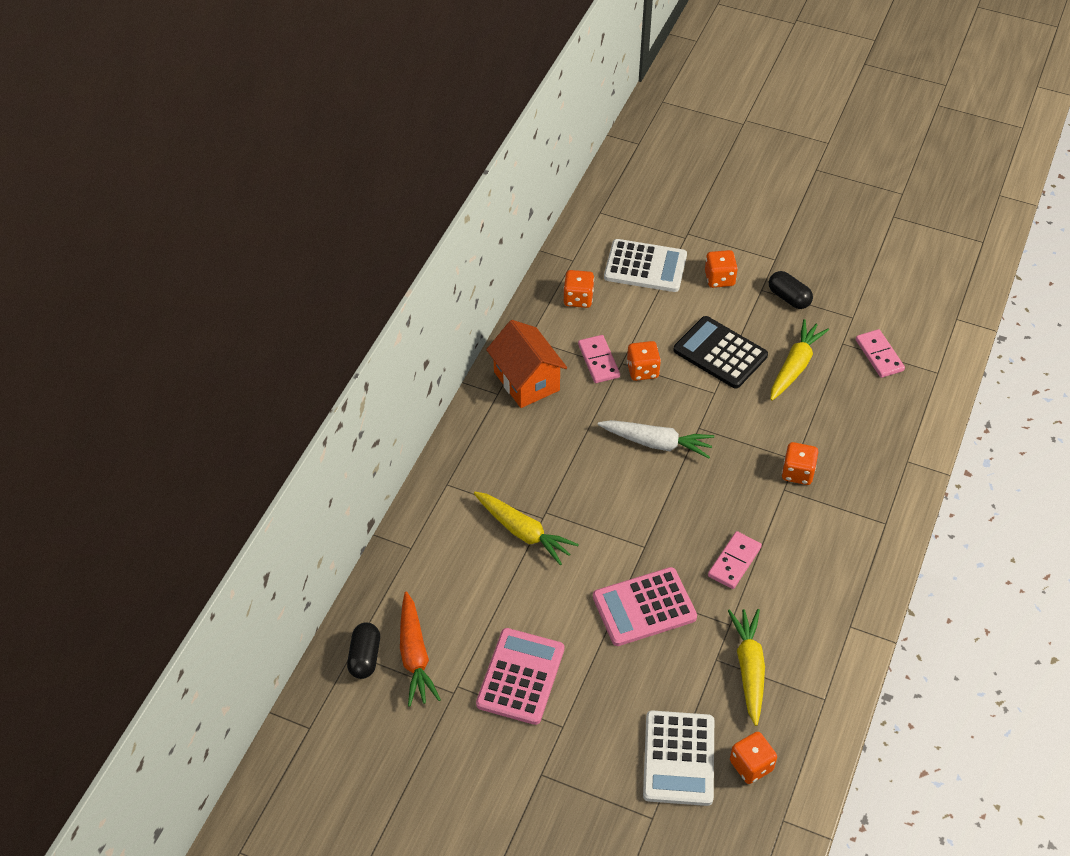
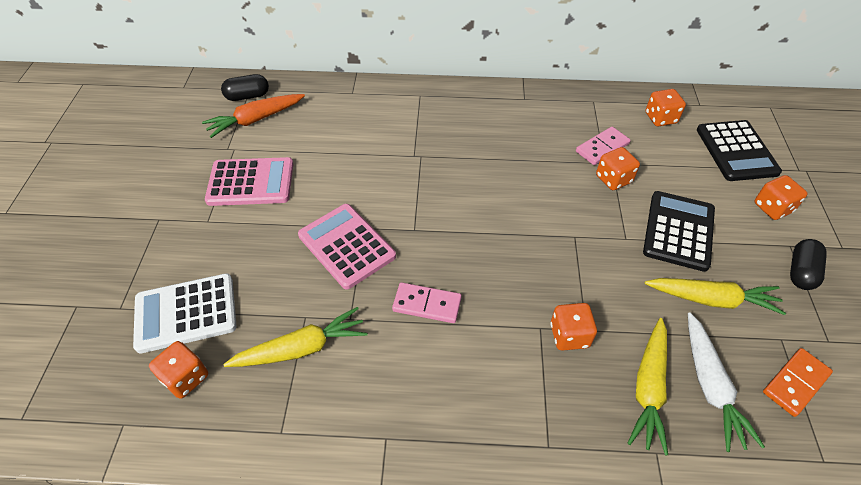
camera: 70 degrees right, 0 degrees up
yellow carrot [474,492,579,565] -> yellow carrot moved to [628,318,668,456]
orange house [486,320,567,408] -> none
white carrot [597,420,715,459] -> white carrot moved to [688,313,765,452]
white calculator [604,239,687,292] -> black calculator [697,120,782,181]
pink domino [856,329,905,378] -> orange domino [763,348,833,417]

